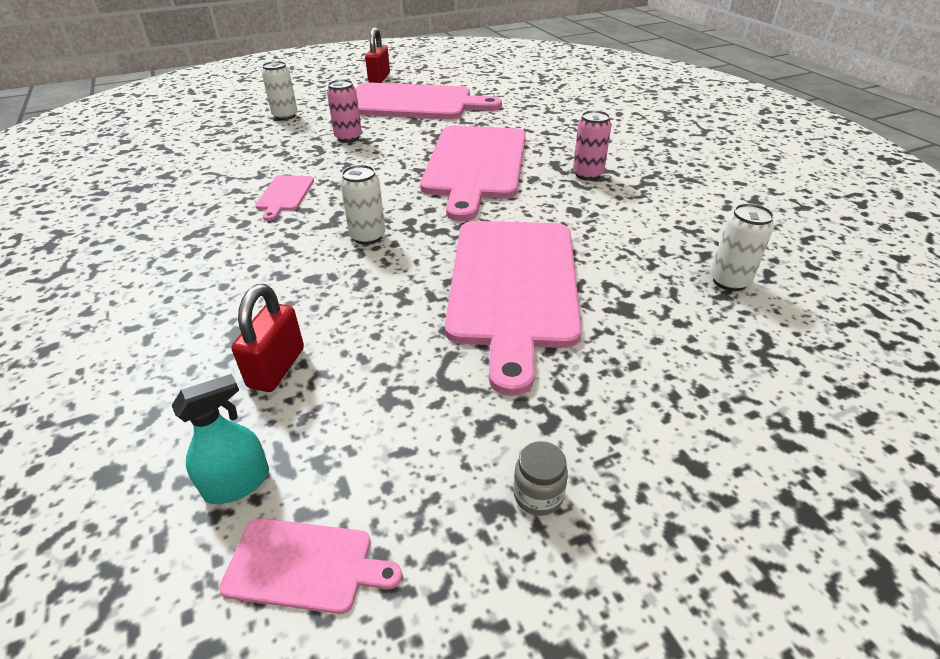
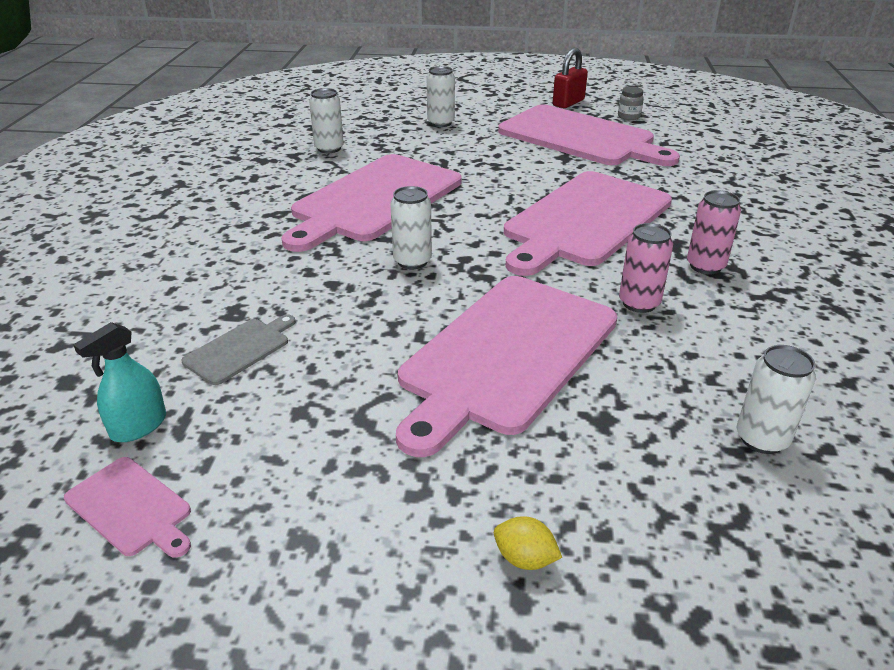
camera: 30 degrees right, 5 degrees down
turquoise spray bottle [172,374,269,504] -> turquoise spray bottle turned 135 degrees clockwise [73,322,166,442]
red padlock [231,284,304,392] -> grey cutting board [181,314,296,385]
pink cutting board [255,175,314,221] -> pink cutting board [281,154,462,252], size x2.37
pink can [327,79,362,143] -> pink can moved to [619,223,673,313]
grey jar [513,441,568,516] -> grey jar moved to [618,87,644,120]
none -> white can [309,88,344,153]
none -> yellow lemon [494,516,562,570]

